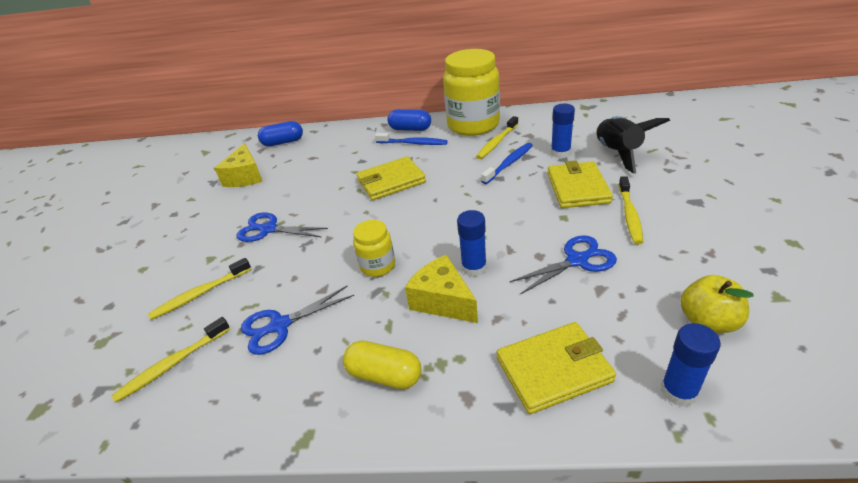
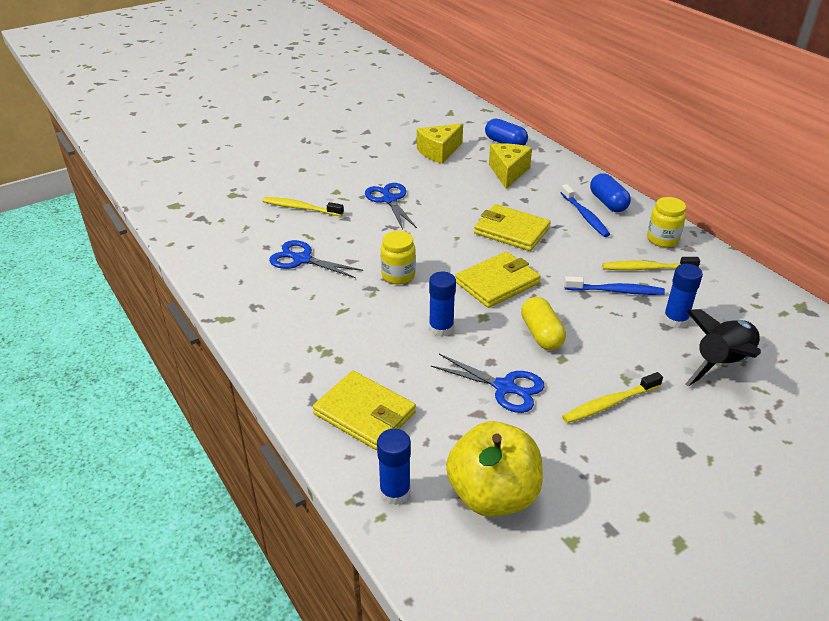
camera: 50 degrees right, 0 degrees up
yellow toothbrush [112,317,230,403] -> none
yellow capsule [343,341,422,389] -> yellow capsule moved to [521,297,566,350]
yellow cheese [405,255,478,323] -> yellow cheese moved to [489,144,532,189]
yellow jar [443,49,500,136] -> yellow jar [647,197,686,247], size x0.48
yellow wallet [547,160,613,208] -> yellow wallet moved to [455,251,540,308]
yellow apple [680,275,754,333] -> yellow apple [446,421,543,517], size x1.55

